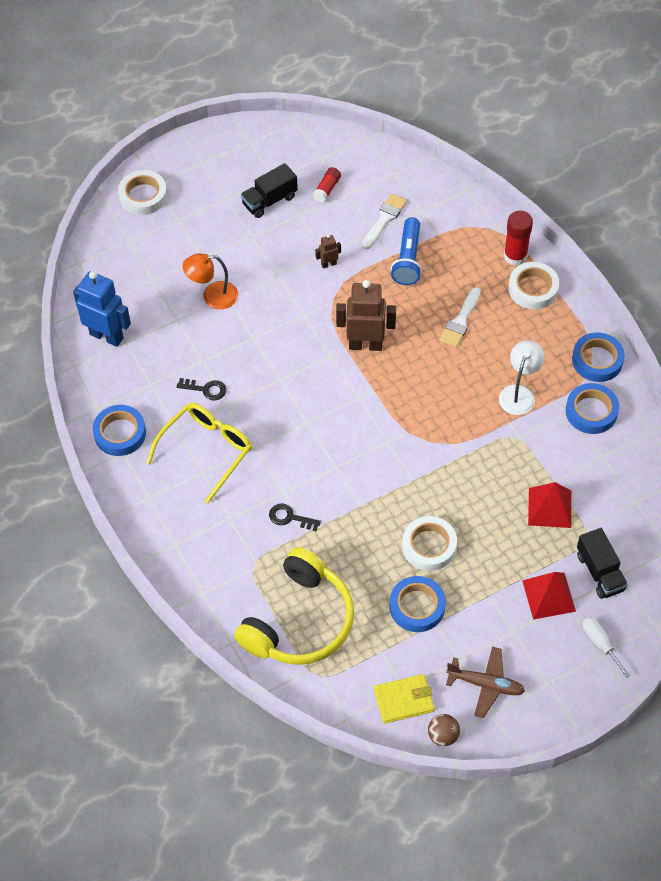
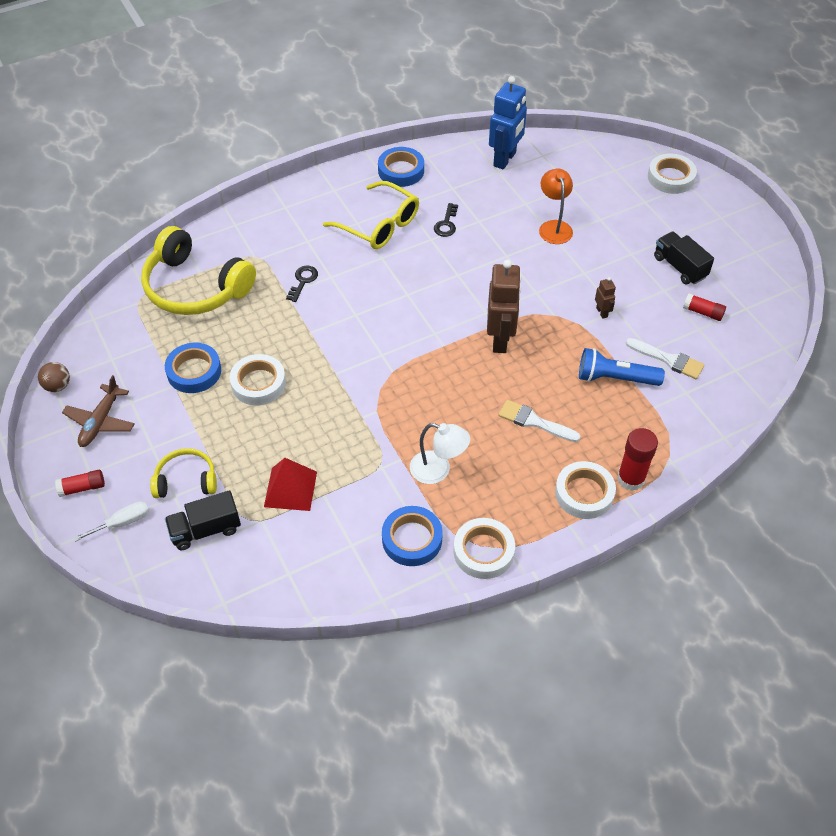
camera: 90 degrees right, 5 degrees down
yellow wallet [374,674,435,724] -> none
red pyramid [522,572,576,620] -> yellow headphones [150,448,217,498]
blue tape [572,332,625,382] -> white tape [454,518,515,579]
none -> red glue stick [55,470,105,497]

